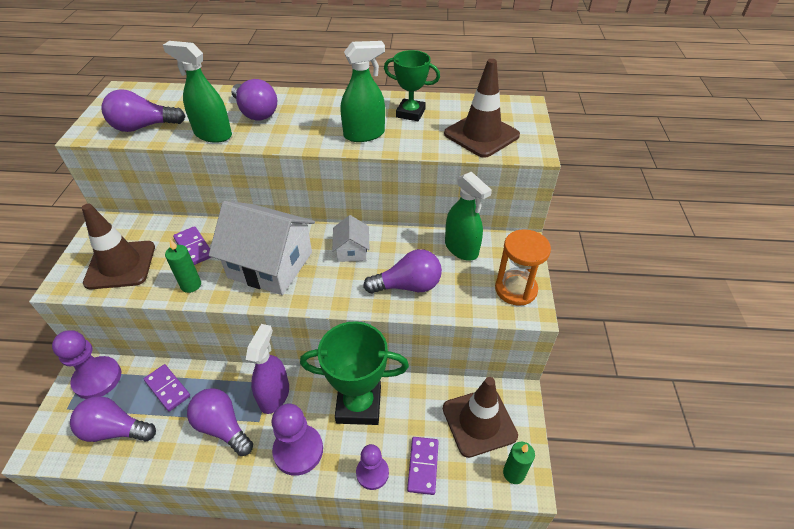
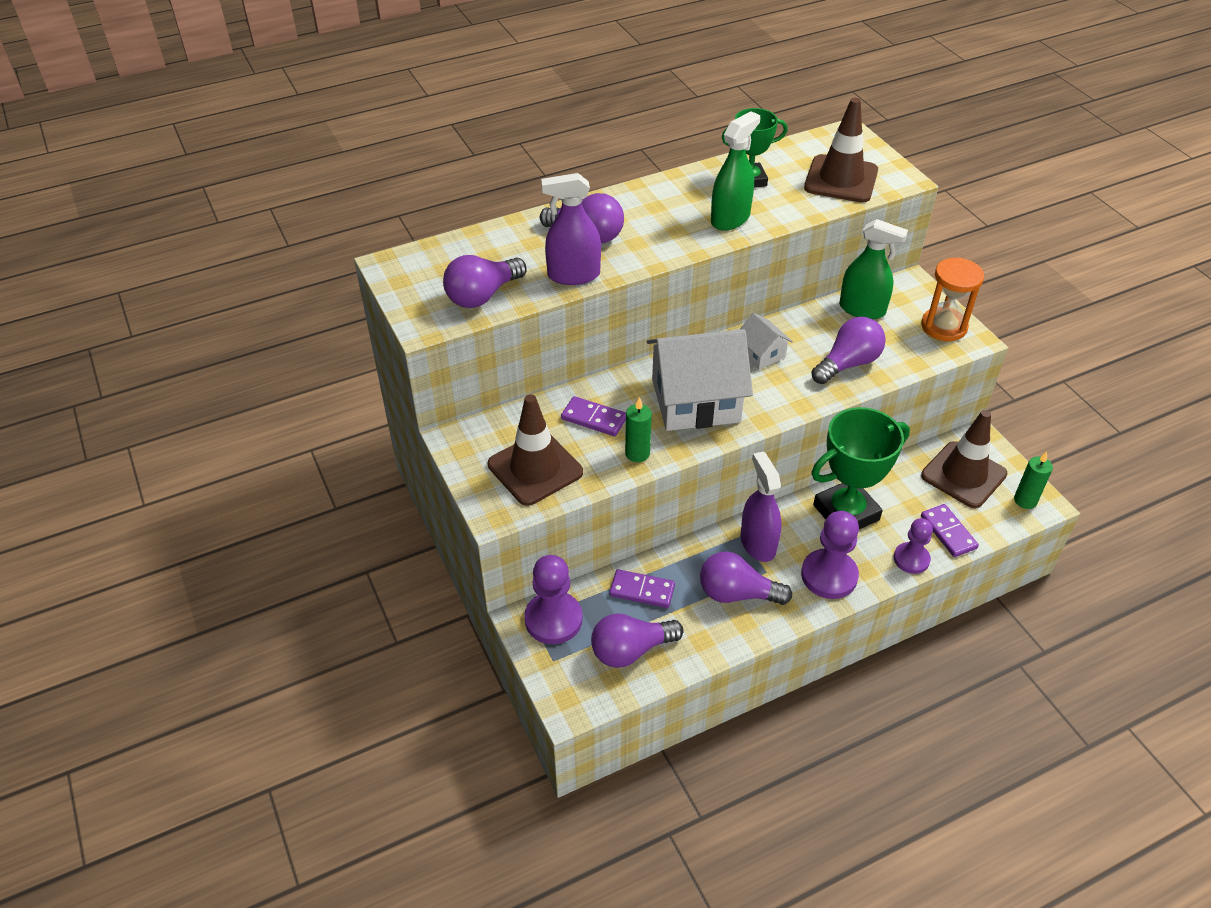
camera: 30 degrees left, 0 degrees up
green spray bottle [163,41,232,143] -> purple spray bottle [541,173,601,285]

